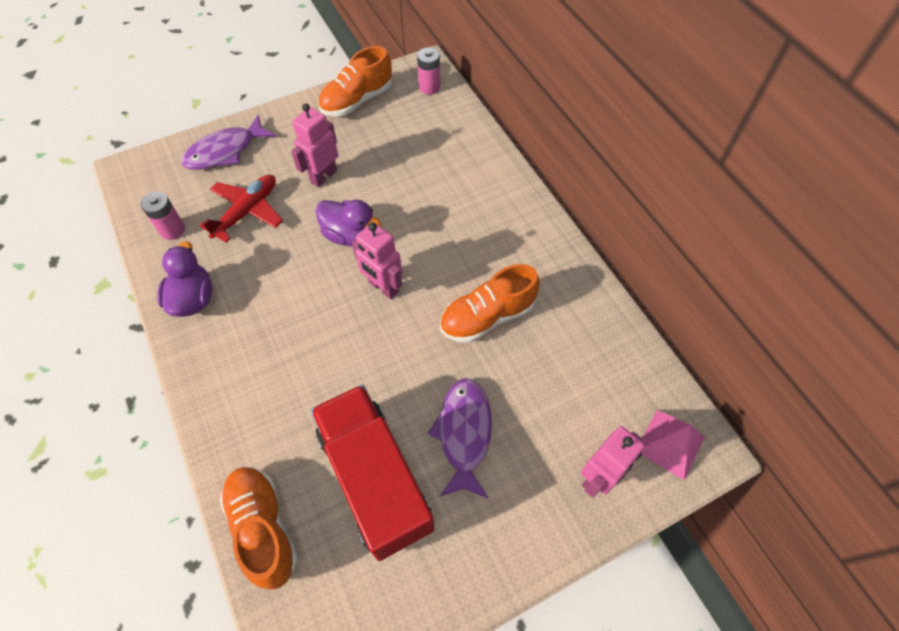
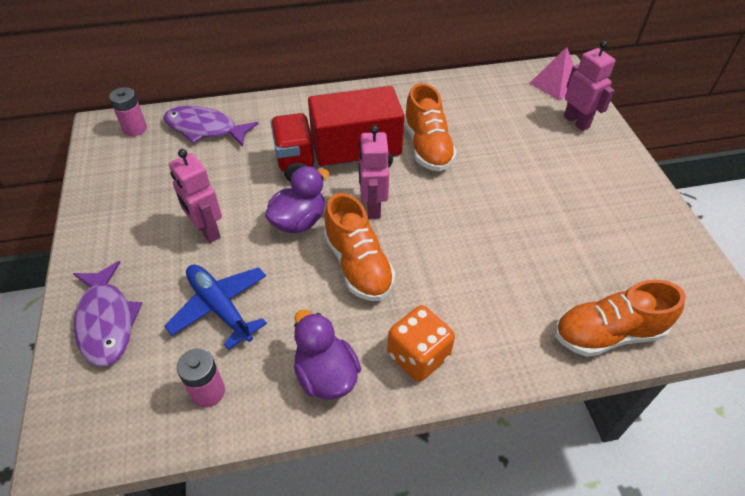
camera: 75 degrees left, 10 degrees down
purple duck [157,241,212,317] -> purple duck turned 45 degrees clockwise [294,309,361,400]
red plane [199,175,283,243] -> blue plane [164,264,267,350]
red truck [311,384,435,561] -> red truck moved to [270,86,404,182]
orange shoe [318,46,392,117] -> orange shoe moved to [324,193,395,301]
pink robot [352,222,402,299] -> pink robot turned 120 degrees clockwise [359,125,389,219]
purple fish [428,378,492,498] -> purple fish moved to [163,106,259,147]
none -> orange dice [387,305,455,382]

